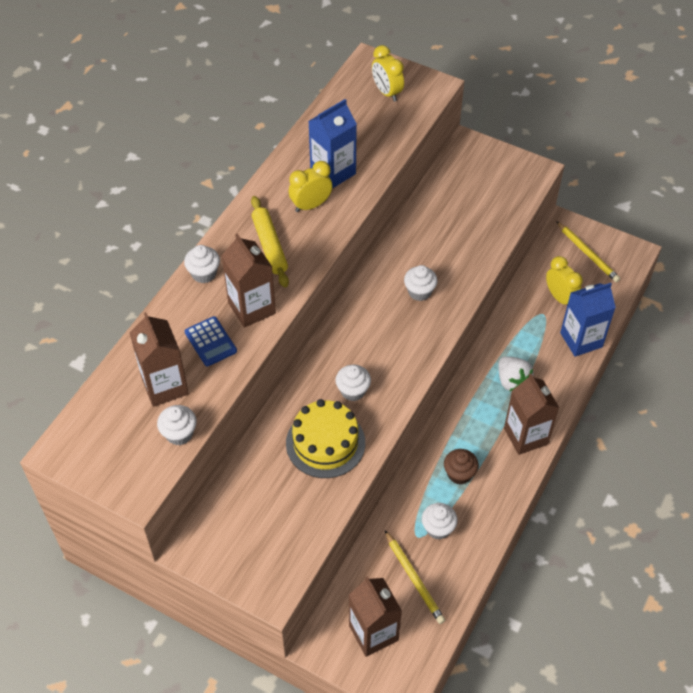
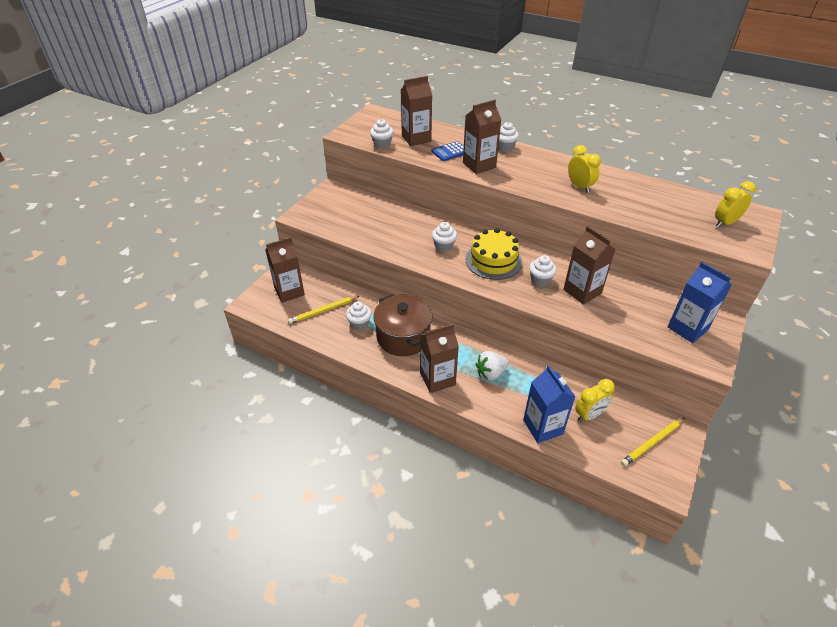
camera: 90 degrees right, 10 degrees down
yellow rolling pin [251,196,289,288] -> none
yellow cake [286,399,365,478] -> yellow cake moved to [466,228,522,280]
blue carton [309,99,357,189] -> blue carton moved to [668,262,732,343]
brown cupcake [444,449,479,484] -> brown pot [373,294,432,356]
none -> brown carton [563,226,616,305]

